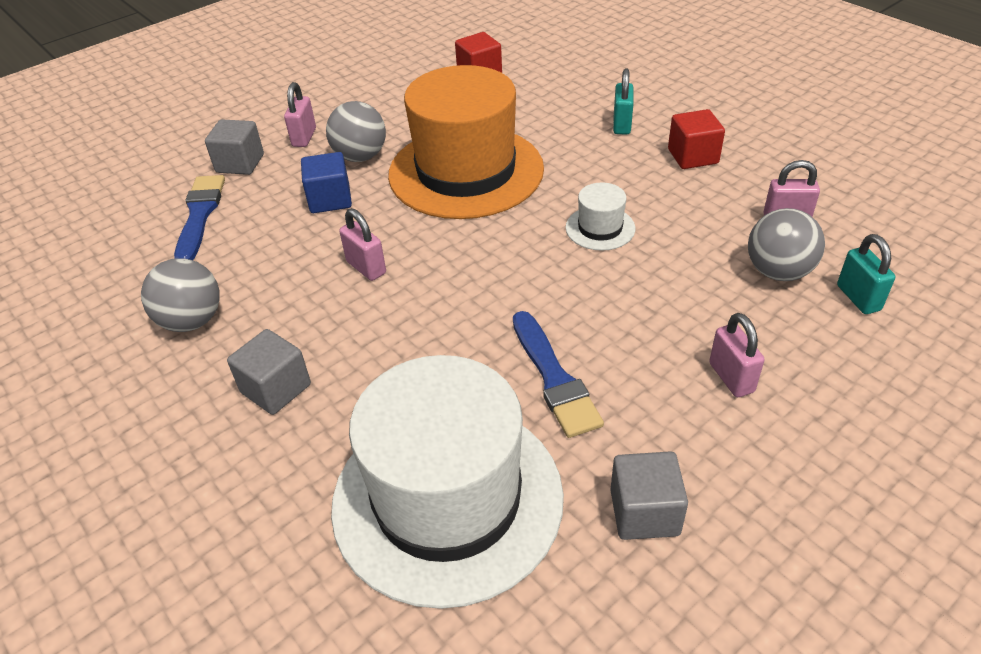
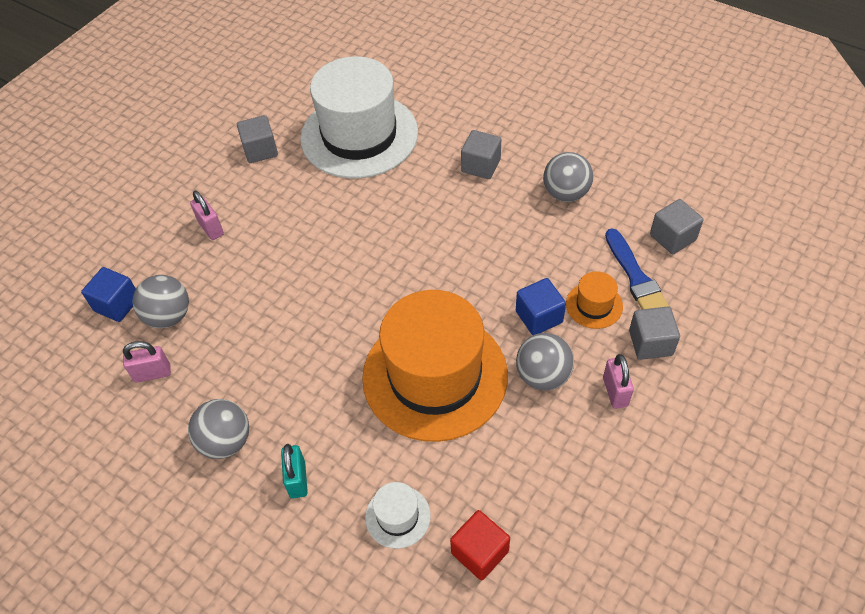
camera: 165 degrees right, 10 degrees up
pink padlock [339,208,386,281] -> none
blue brush [513,311,604,438] -> none
white hat [565,182,636,251] -> white hat moved to [365,482,431,549]
red cube [668,109,725,169] -> grey ball [188,399,249,459]
turquoise padlock [837,234,895,314] -> blue cube [81,267,136,322]
none -> orange hat [566,271,623,329]
none -> grey cube [650,199,703,254]

